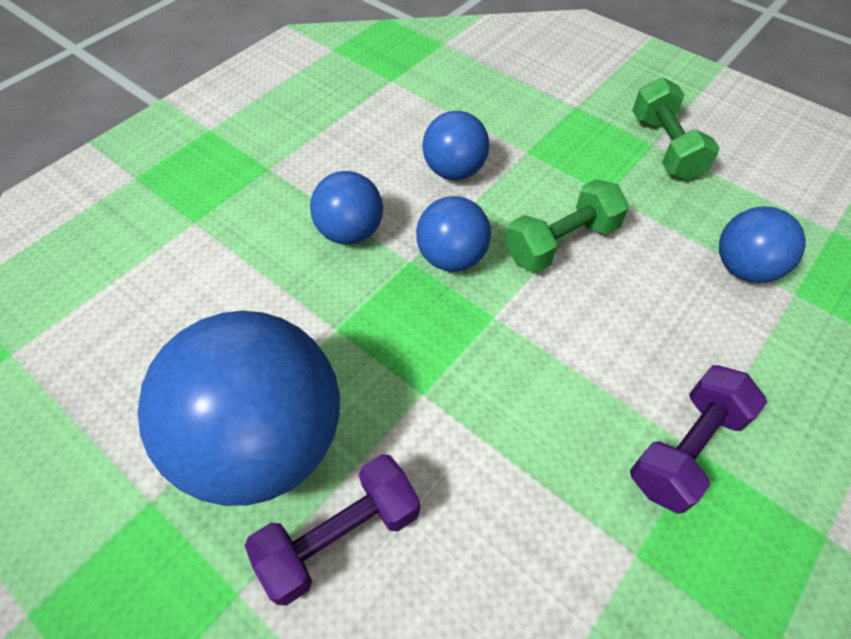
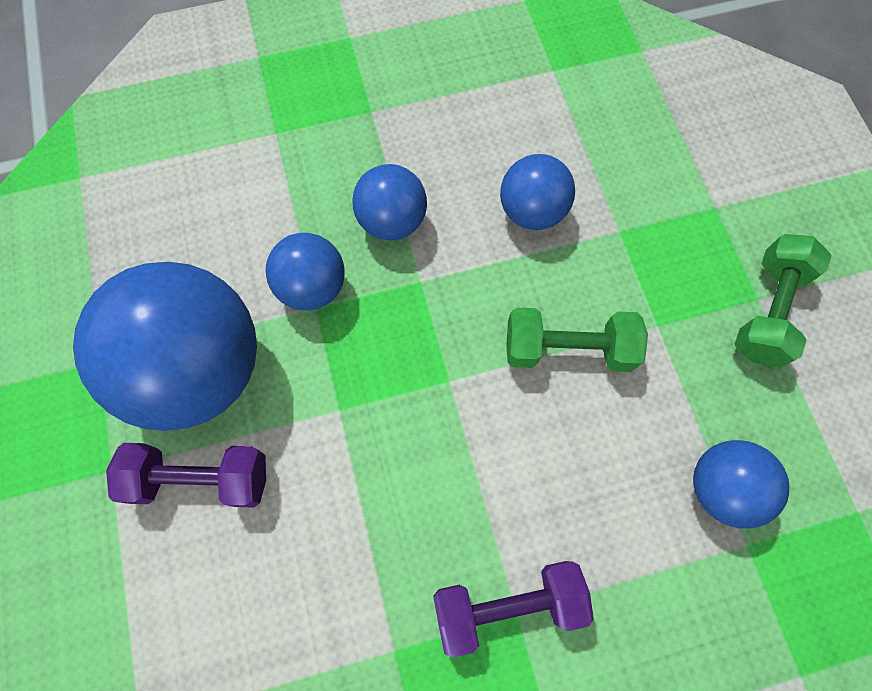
camera: 35 degrees right, 15 degrees up
blue ball [416,196,491,272] -> blue ball moved to [266,233,345,311]

